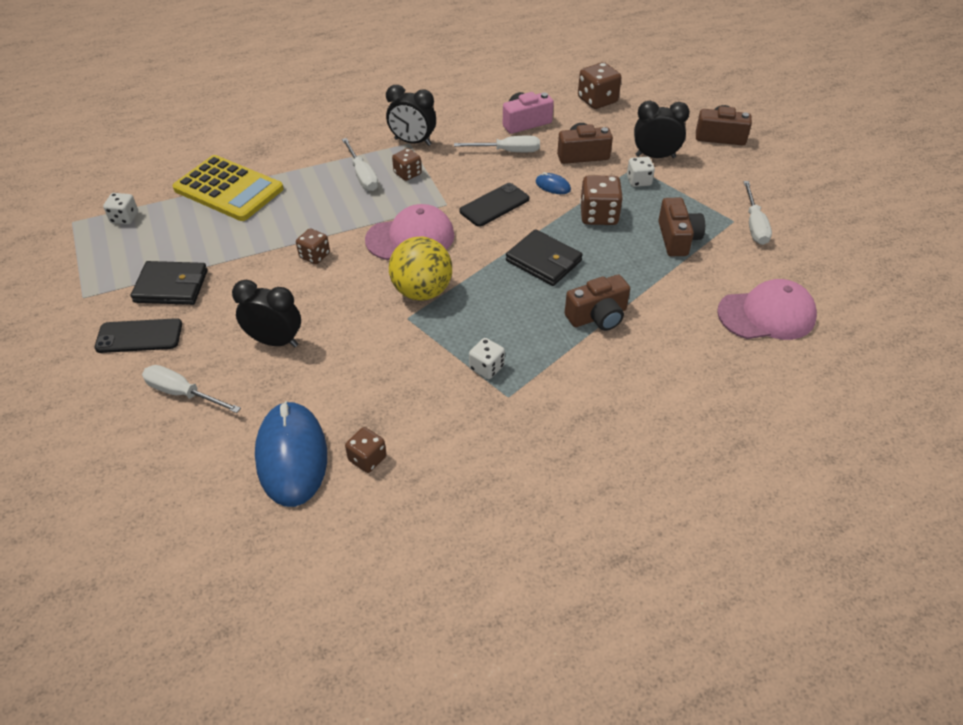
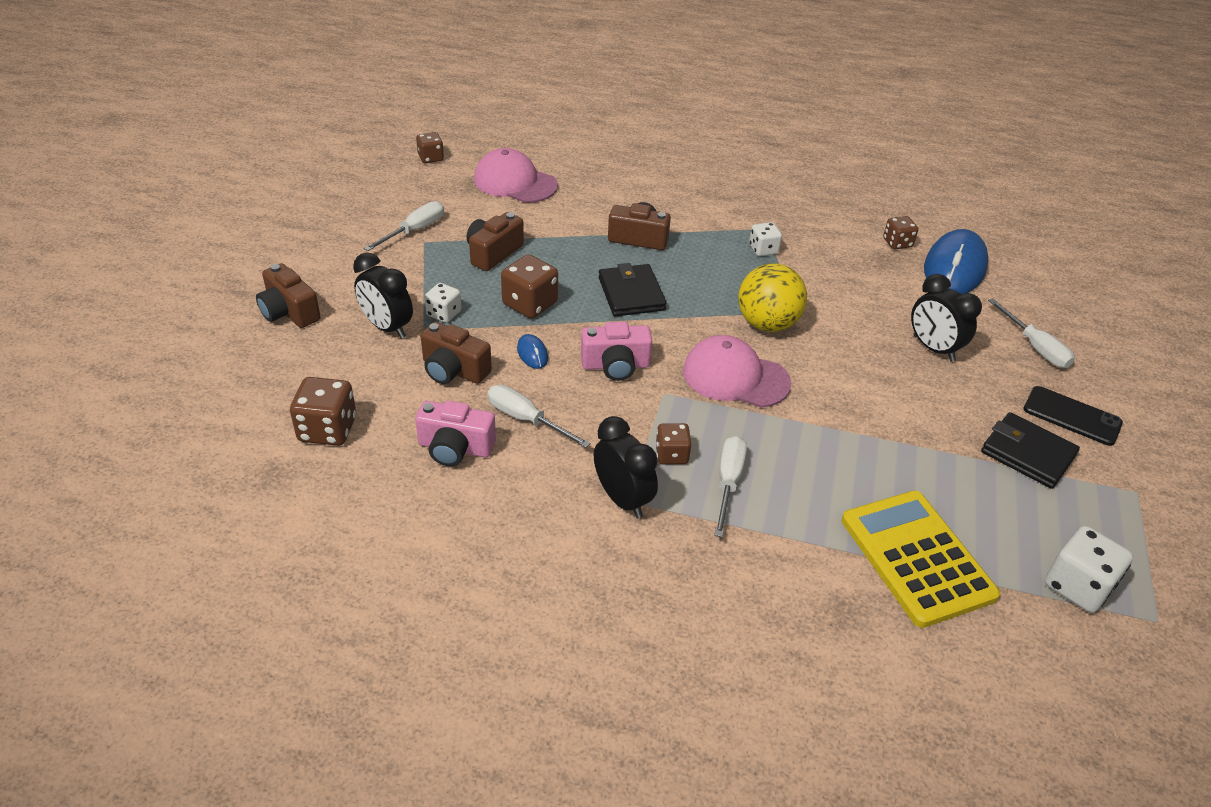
camera: 145 degrees left, 5 degrees down
white dice [103,193,138,224] -> white dice [1045,526,1133,613], size x1.60
brown dice [296,228,330,264] -> brown dice moved to [416,132,444,163]
black phone [459,183,529,227] -> pink camera [581,322,652,381]

